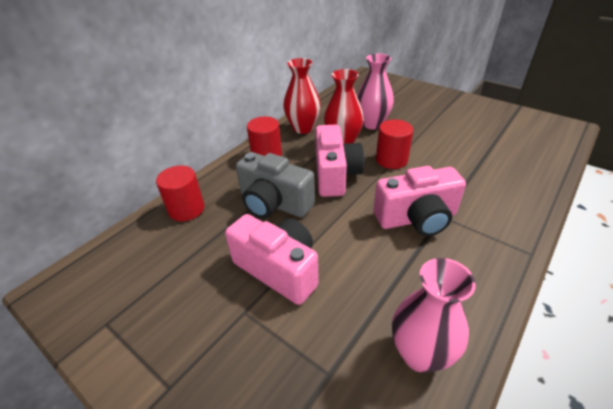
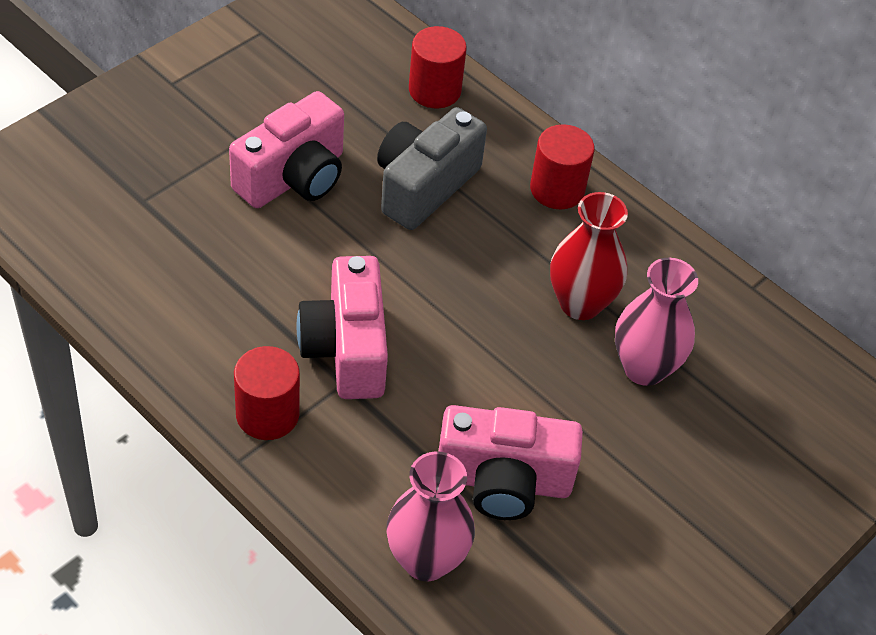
camera: 90 degrees right, 10 degrees up
red vase [283,58,321,134] -> none
pink camera [315,125,364,197] -> pink camera moved to [438,405,583,520]
red cylinder [376,119,413,169] -> red cylinder moved to [234,346,300,440]
pink vase [392,258,476,373] -> pink vase moved to [386,451,475,581]

